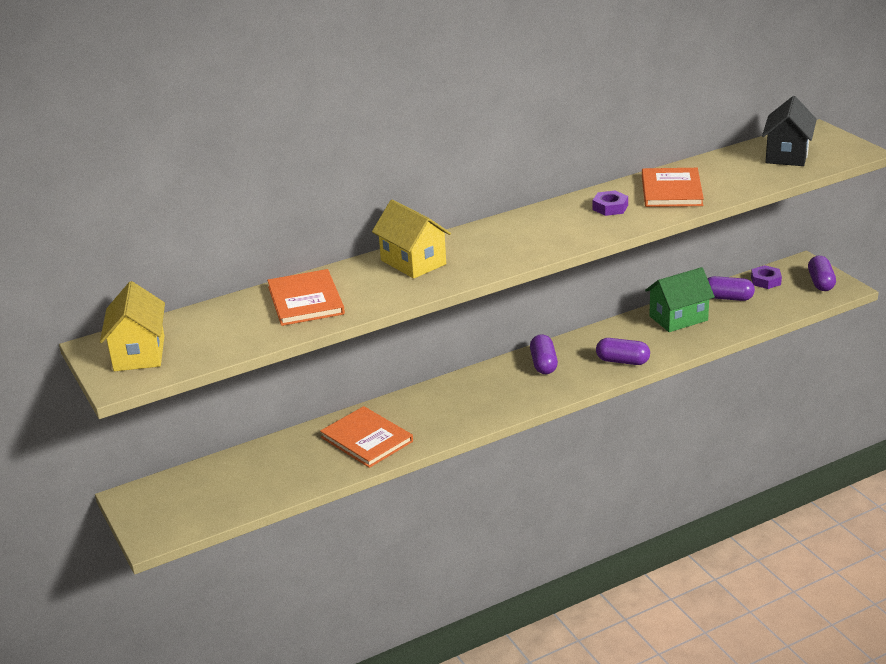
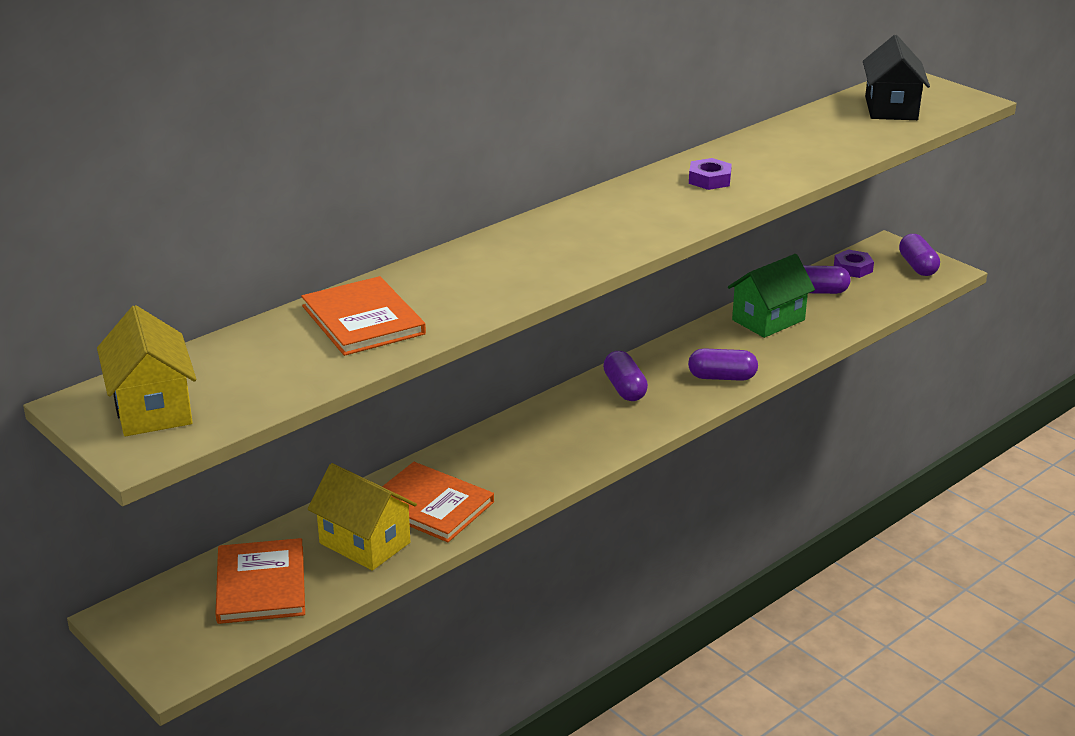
camera: 15 degrees left, 0 degrees up
yellow house [372,200,451,279] -> yellow house moved to [308,463,417,571]
orange book [642,168,704,207] -> orange book moved to [216,538,305,624]

